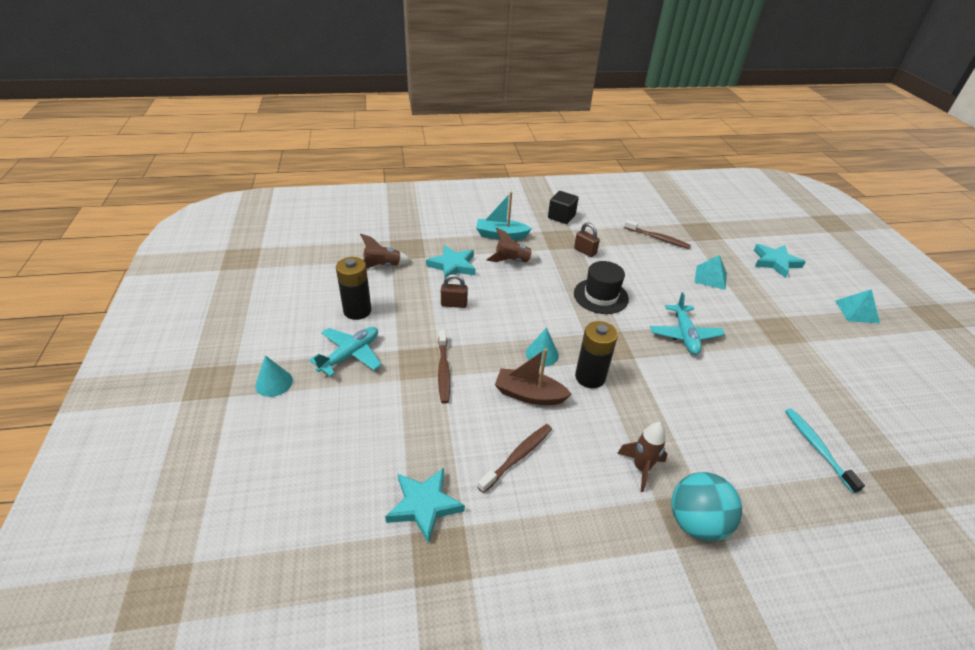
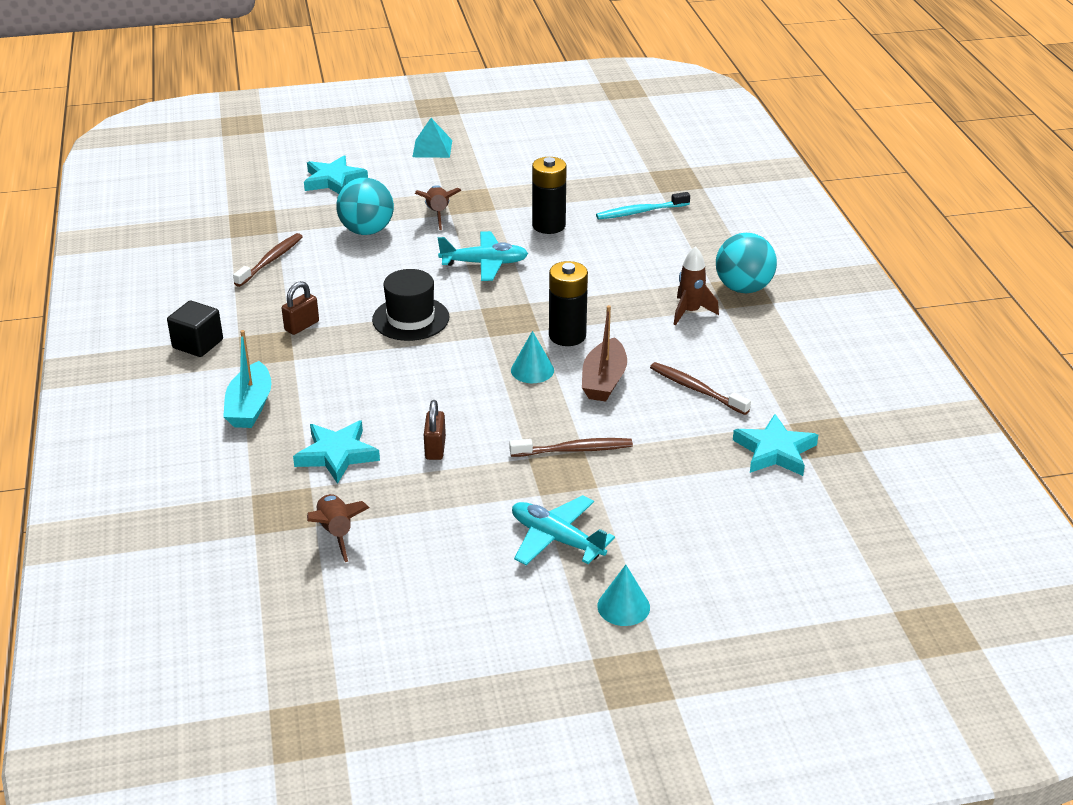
camera: 90 degrees left, 5 degrees down
black battery [336,257,372,320] -> black battery moved to [532,157,567,234]
brown rocket [486,228,541,262] -> brown rocket moved to [415,185,462,230]
turquoise pyramid [694,255,727,290] -> turquoise ball [336,178,394,235]

